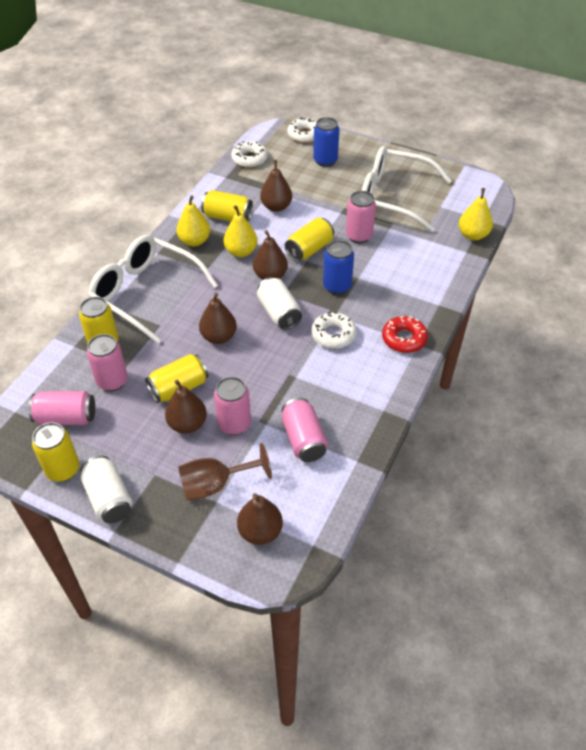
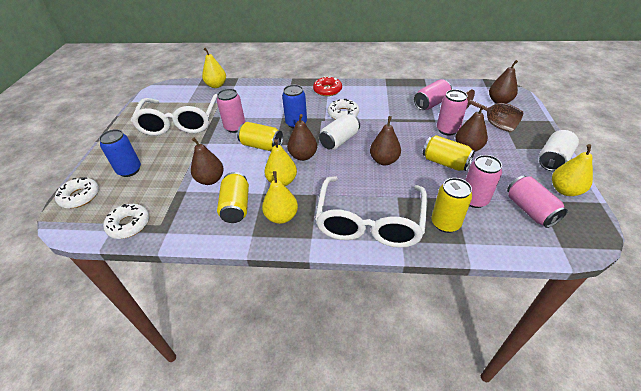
camera: 110 degrees left, 5 degrees down
yellow can [32,422,80,482] -> yellow pear [552,144,593,196]

